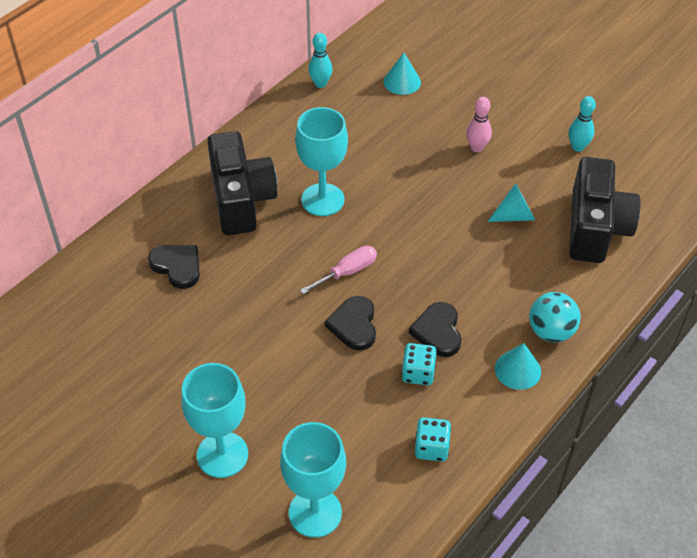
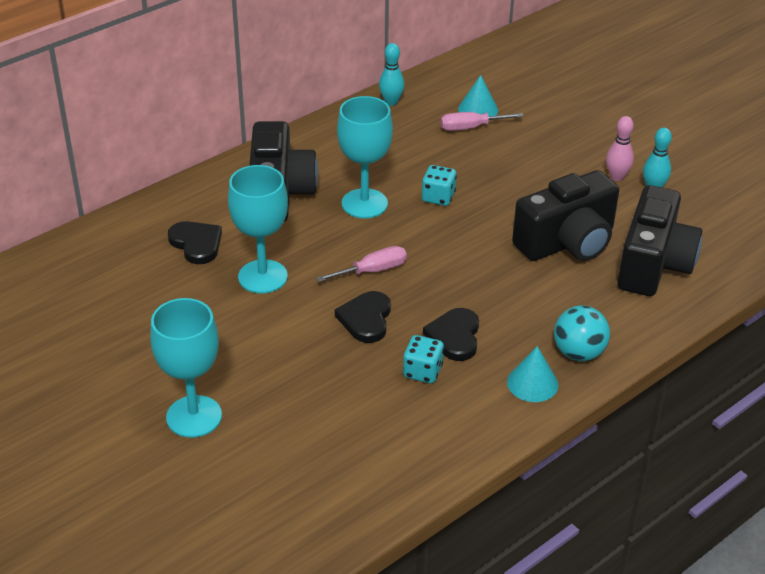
camera: 10 degrees right, 10 degrees down
turquoise goblet [280,422,346,538] -> turquoise goblet moved to [228,165,288,294]
turquoise dice [415,417,451,462] -> turquoise dice moved to [422,165,457,206]
pink bowling pin [466,97,492,152] -> pink bowling pin moved to [606,116,634,181]
turquoise cone [488,183,535,222] -> black camera [512,170,619,261]
none -> pink screwdriver [441,112,524,131]

